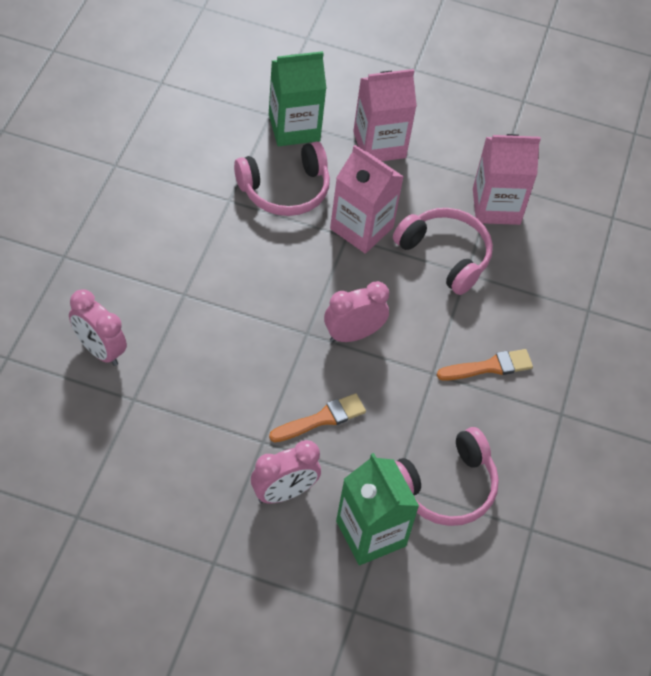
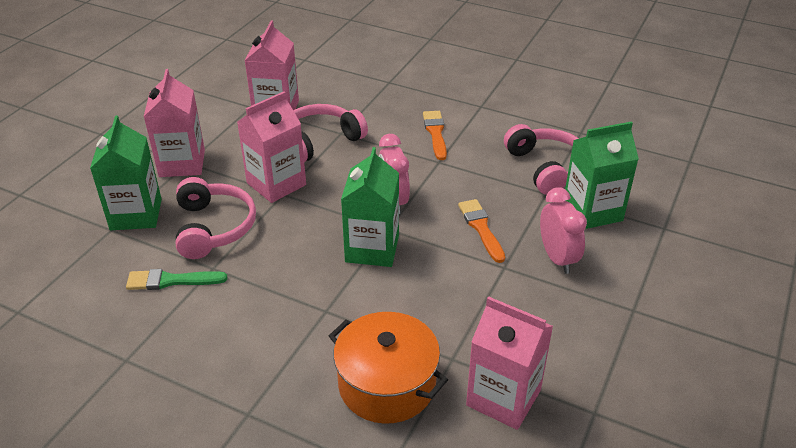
camera: 75 degrees left, 15 degrees down
pink clock [69,289,127,366] -> orange pot [329,312,448,424]
none -> green brush [126,269,227,290]
none -> green carton [341,147,399,267]
none -> pink carton [466,296,553,430]

